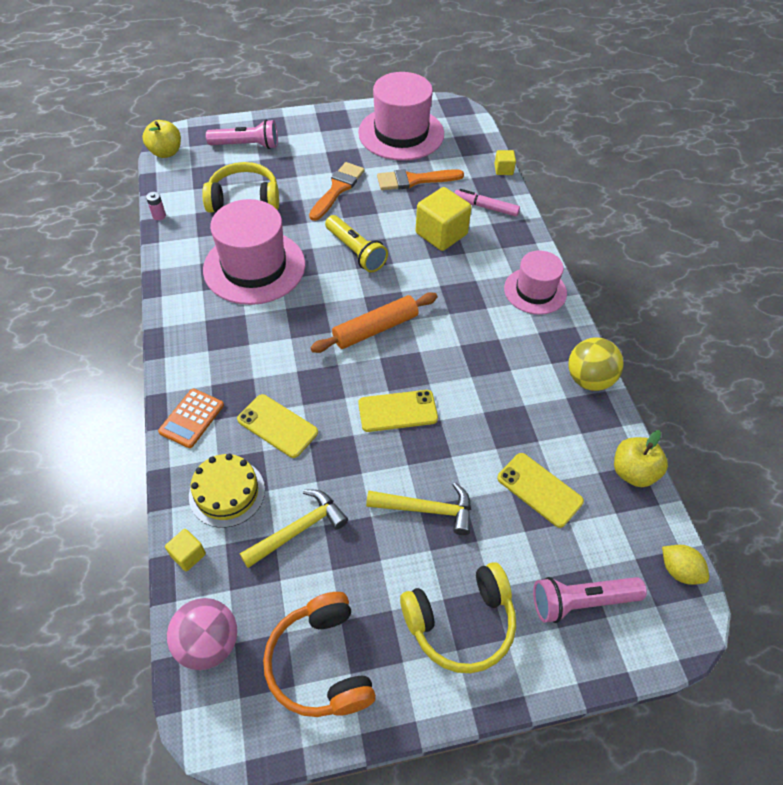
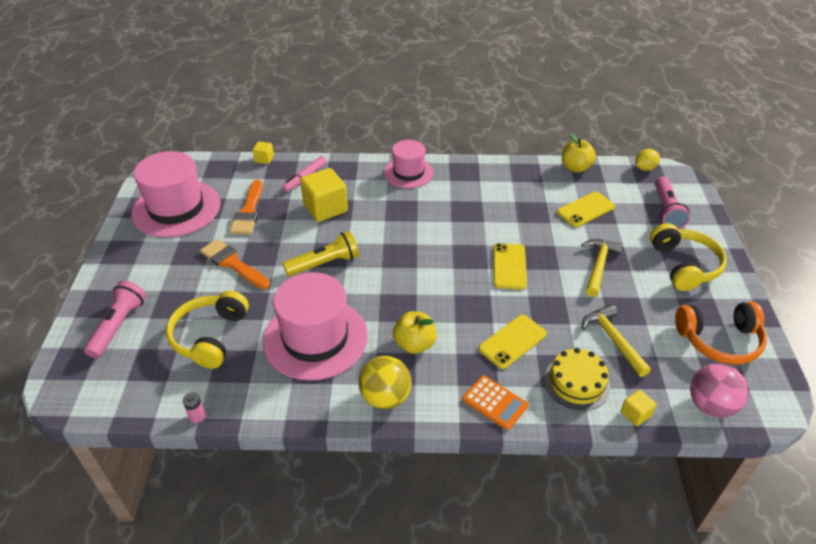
camera: 75 degrees left, 10 degrees down
yellow apple [143,120,181,158] -> yellow apple moved to [393,311,437,354]
orange rolling pin [310,292,437,353] -> none
yellow ball [568,337,624,391] -> yellow ball moved to [359,356,411,409]

